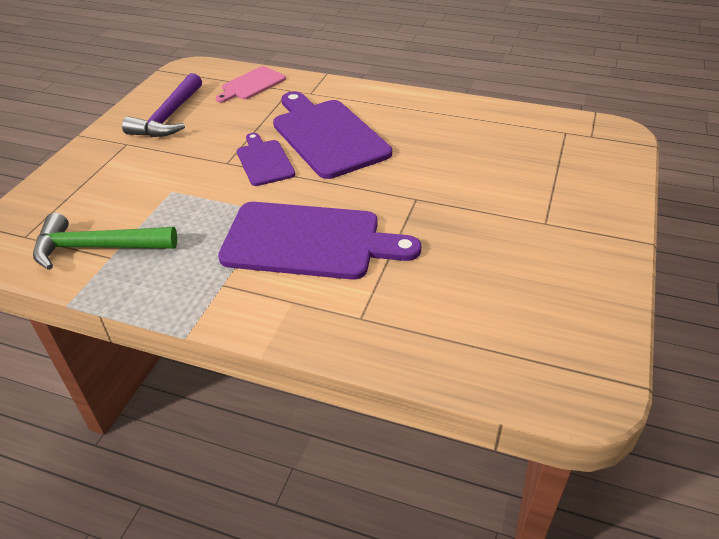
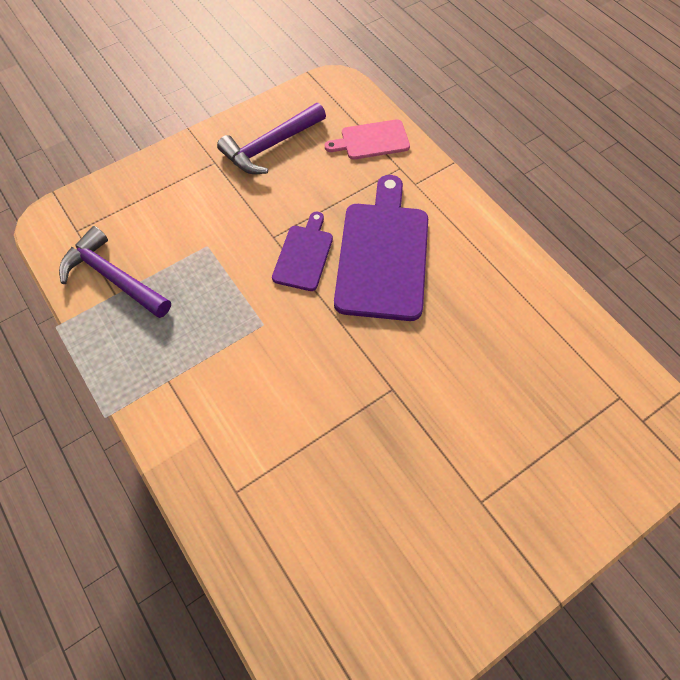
camera: 35 degrees right, 20 degrees up
green hammer [33,213,177,270] -> purple hammer [59,226,171,318]
purple cutting board [218,202,421,280] -> none

